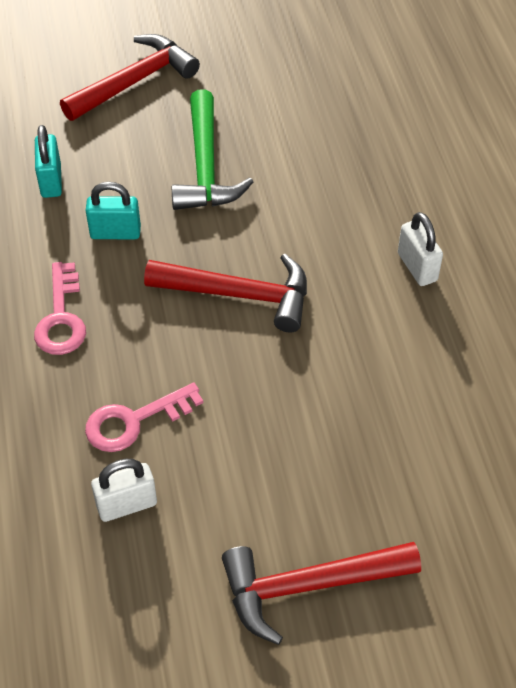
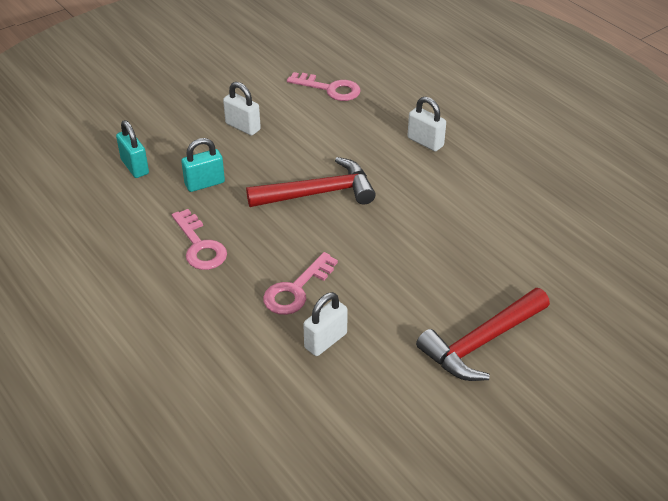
camera: 25 degrees left, 10 degrees down
red hammer [60,34,200,121] -> none
green hammer [172,89,253,210] -> white padlock [223,82,261,136]
none -> pink key [287,72,361,101]

